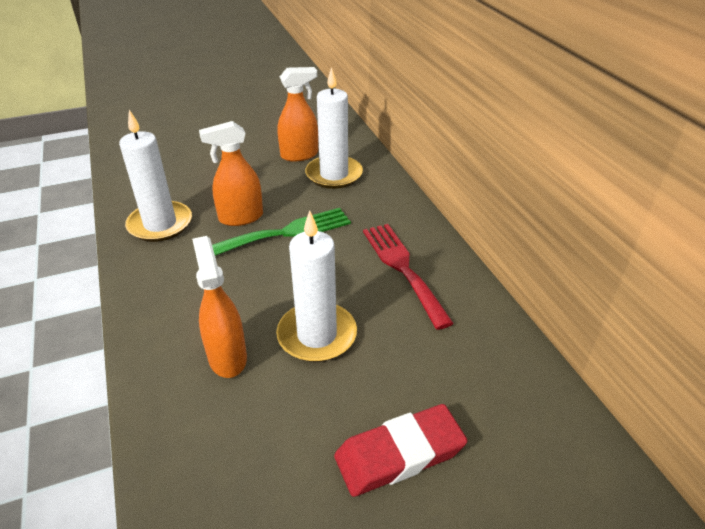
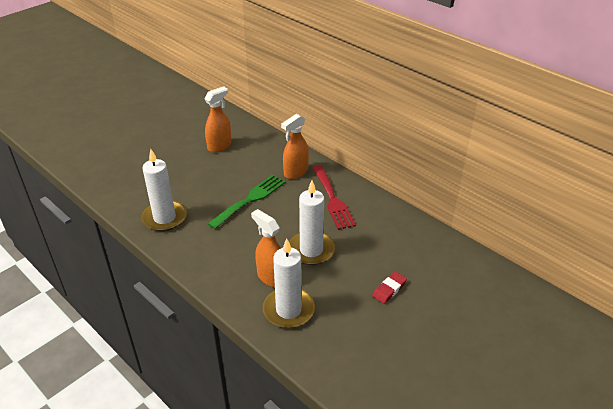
camera: 25 degrees left, 0 degrees up
orange spray bottle [199,121,263,226] -> orange spray bottle moved to [281,114,309,179]
white candle [305,67,363,189] -> white candle moved to [263,239,315,328]
red eraser [334,404,467,497] -> red eraser [372,272,407,304], size x0.59
red fork [363,224,454,330] -> red fork turned 150 degrees counterclockwise [313,165,356,230]

